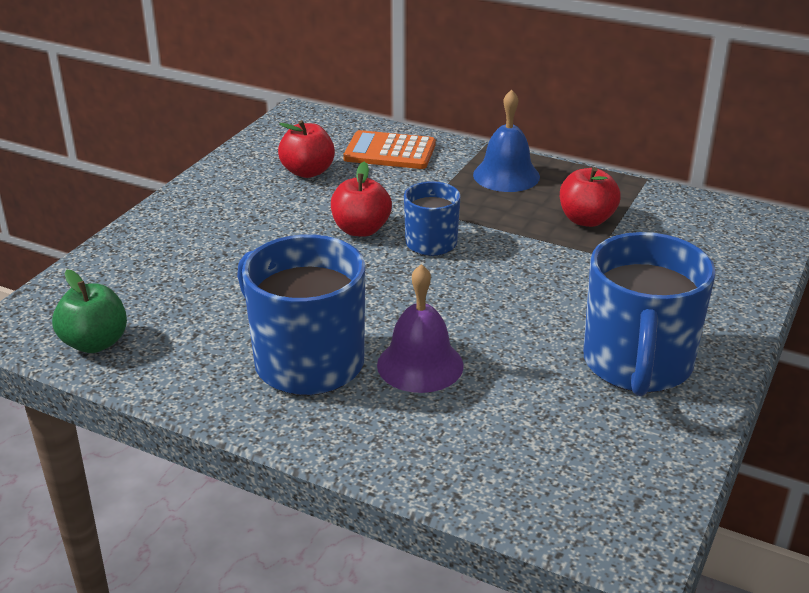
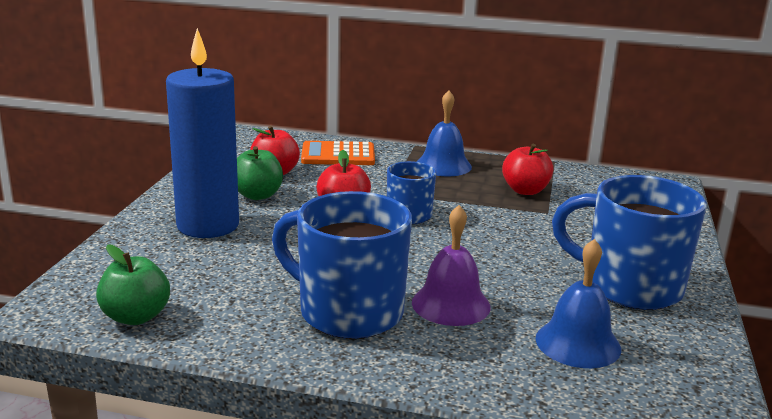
camera: 15 degrees left, 10 degrees down
blue mug [583,232,716,396] -> blue mug turned 120 degrees clockwise [552,175,707,310]
none -> blue candle [166,28,239,238]
none -> green apple [237,146,283,200]
none -> blue bell [536,239,621,368]

